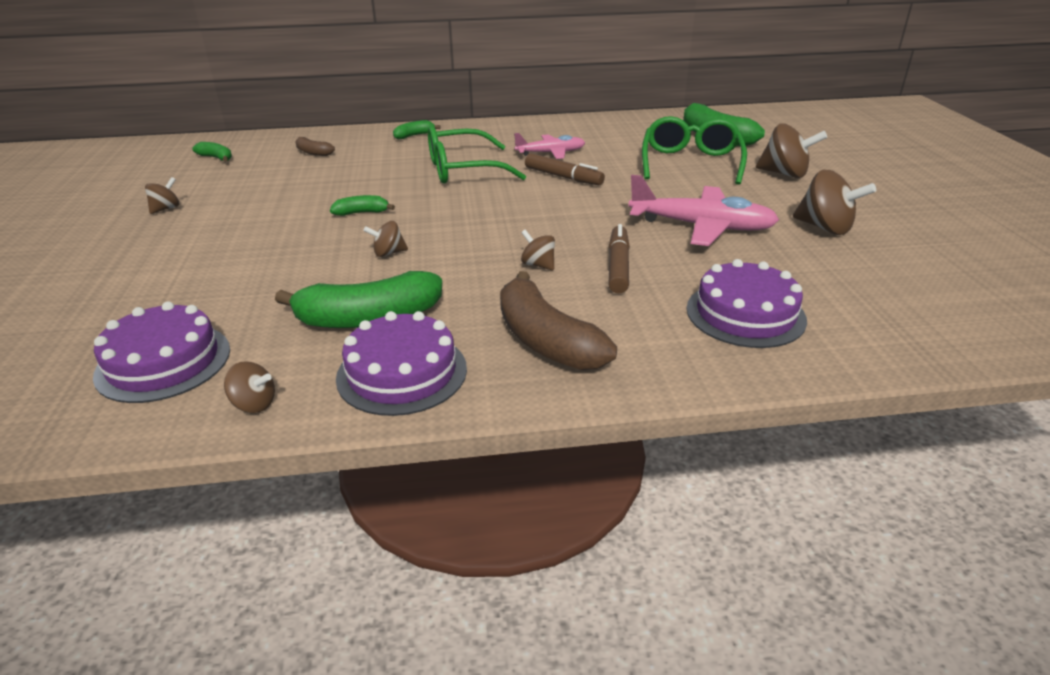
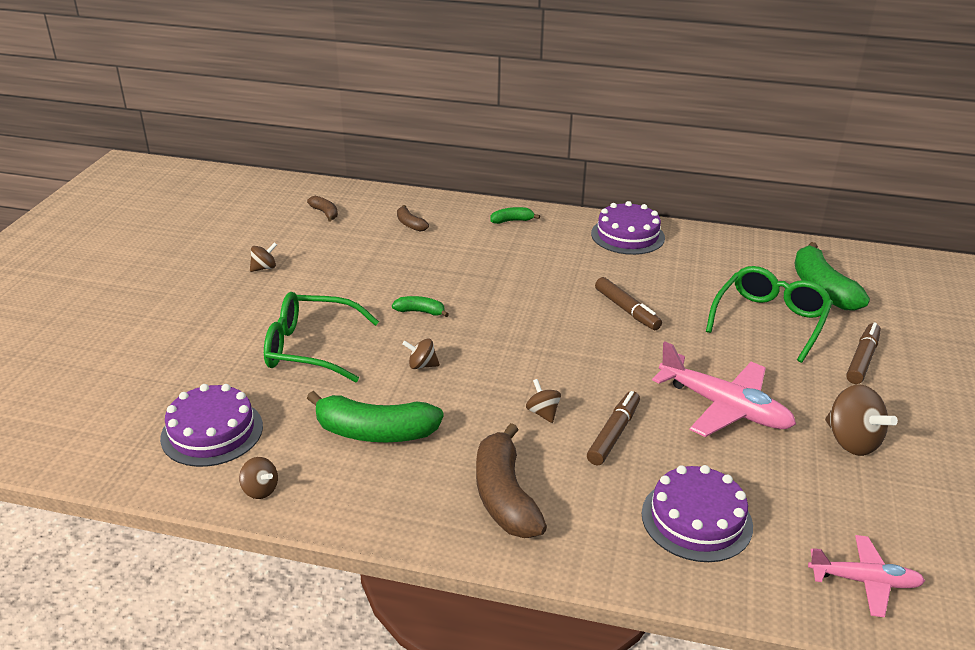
camera: 20 degrees right, 0 degrees up
green banana [192,142,232,161] -> brown banana [307,196,338,222]
purple cake [336,311,467,416] -> purple cake moved to [591,201,665,255]
green glasses [428,125,526,183] -> green glasses moved to [264,292,379,382]
pink plane [514,133,585,159] -> pink plane moved to [808,535,925,618]
brown spinning top [756,123,827,178] -> brown marker [846,323,881,384]

